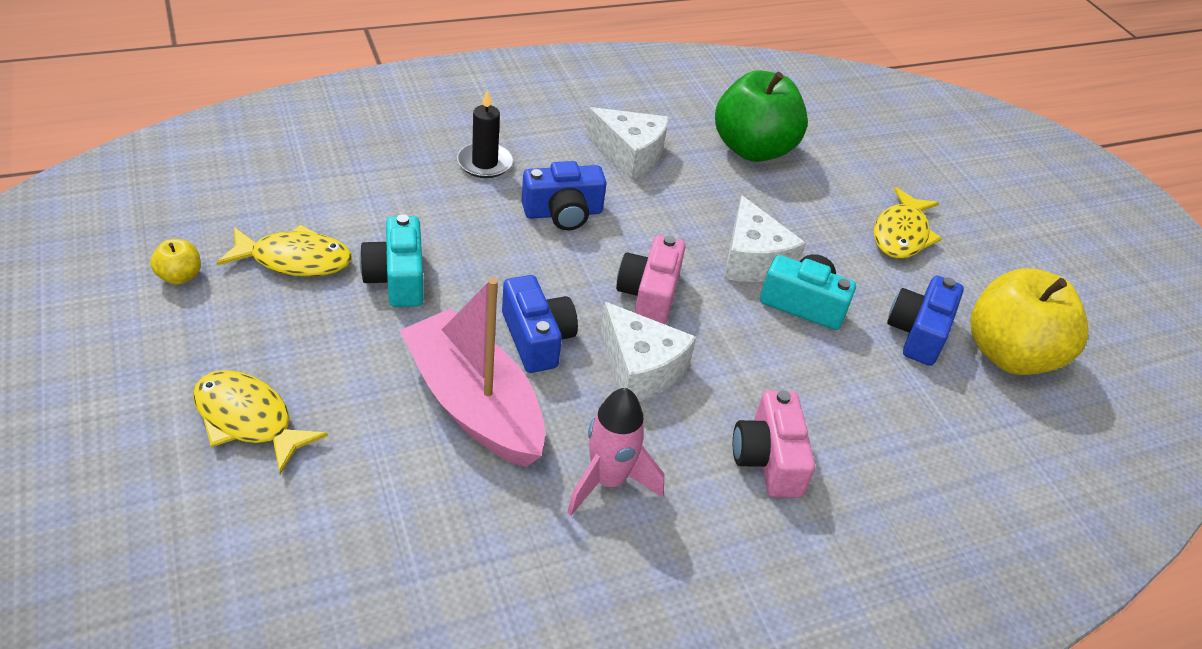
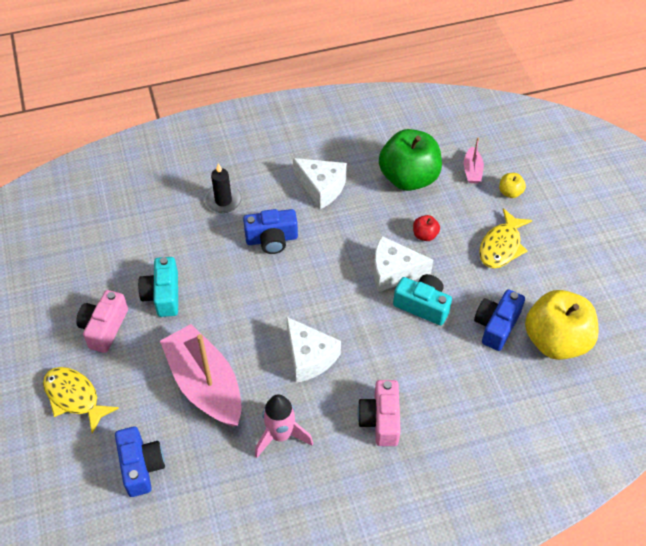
camera: 10 degrees right, 10 degrees up
yellow apple [150,239,201,285] -> yellow apple moved to [499,173,526,198]
yellow fish [217,225,352,277] -> none
blue camera [502,275,578,373] -> blue camera moved to [115,426,165,497]
pink camera [616,235,686,324] -> pink camera moved to [76,290,128,353]
white cheese [724,196,806,282] -> white cheese turned 105 degrees clockwise [374,236,433,292]
none -> red apple [413,215,440,241]
none -> pink boat [464,138,484,183]

